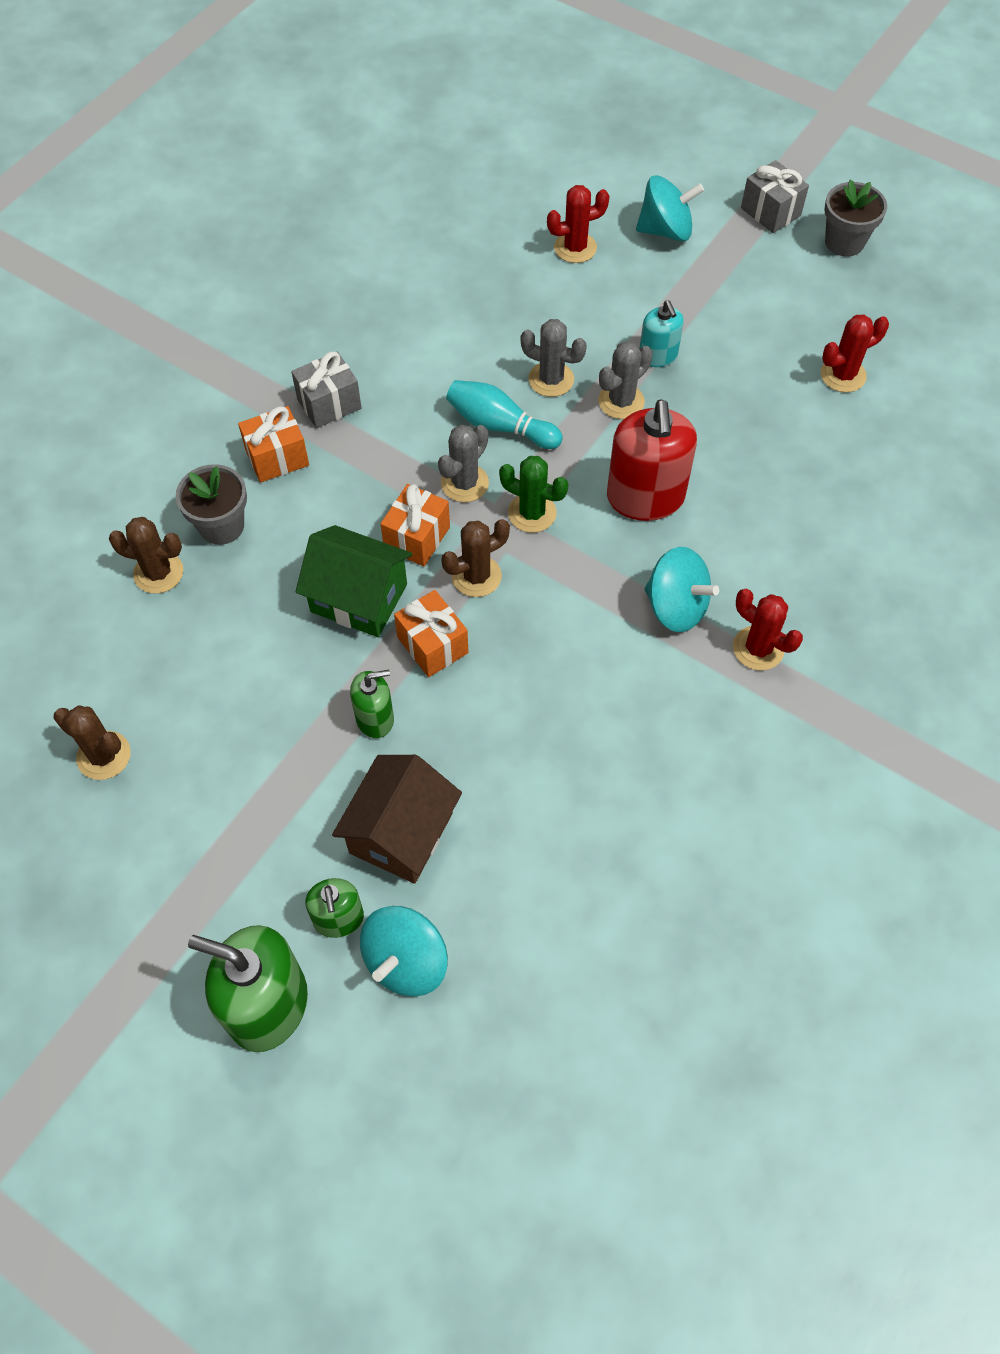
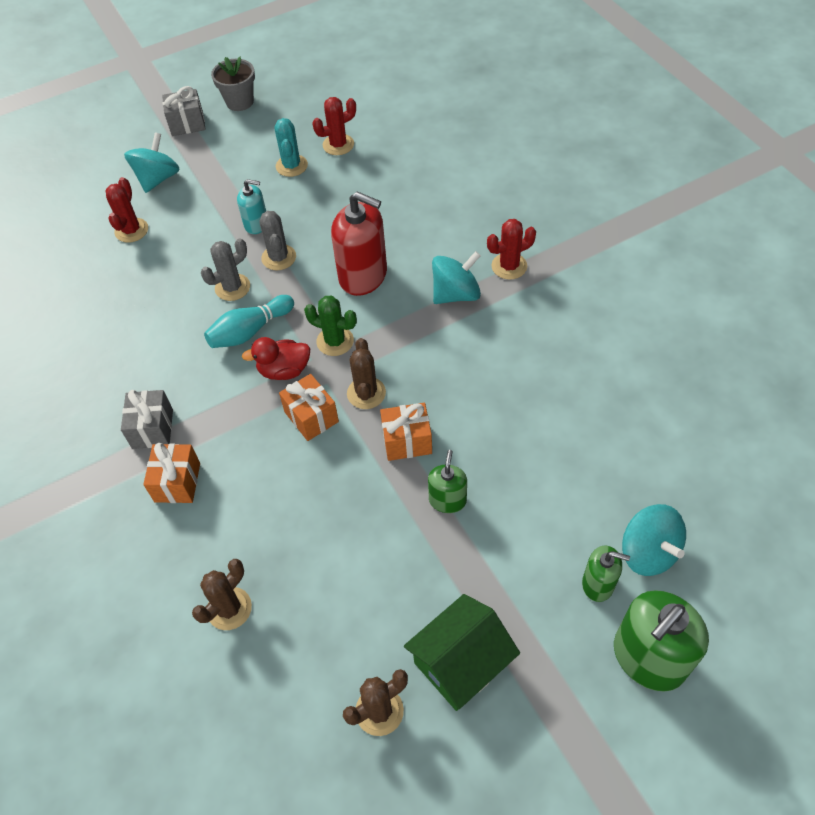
camera: 60 degrees left, 5 degrees down
grey flower pot [176,464,247,545] -> none
green house [295,525,412,637] -> green house moved to [404,594,520,711]
brown house [332,755,462,884] -> none
grey cactus [438,425,489,502] -> red duck [242,337,310,380]
green cactus [499,456,569,533] -> green cactus turned 60 degrees clockwise [304,296,357,356]
red cactus [821,315,889,392] -> red cactus turned 60 degrees clockwise [312,97,356,155]
none -> turquoise cactus [274,118,308,177]

